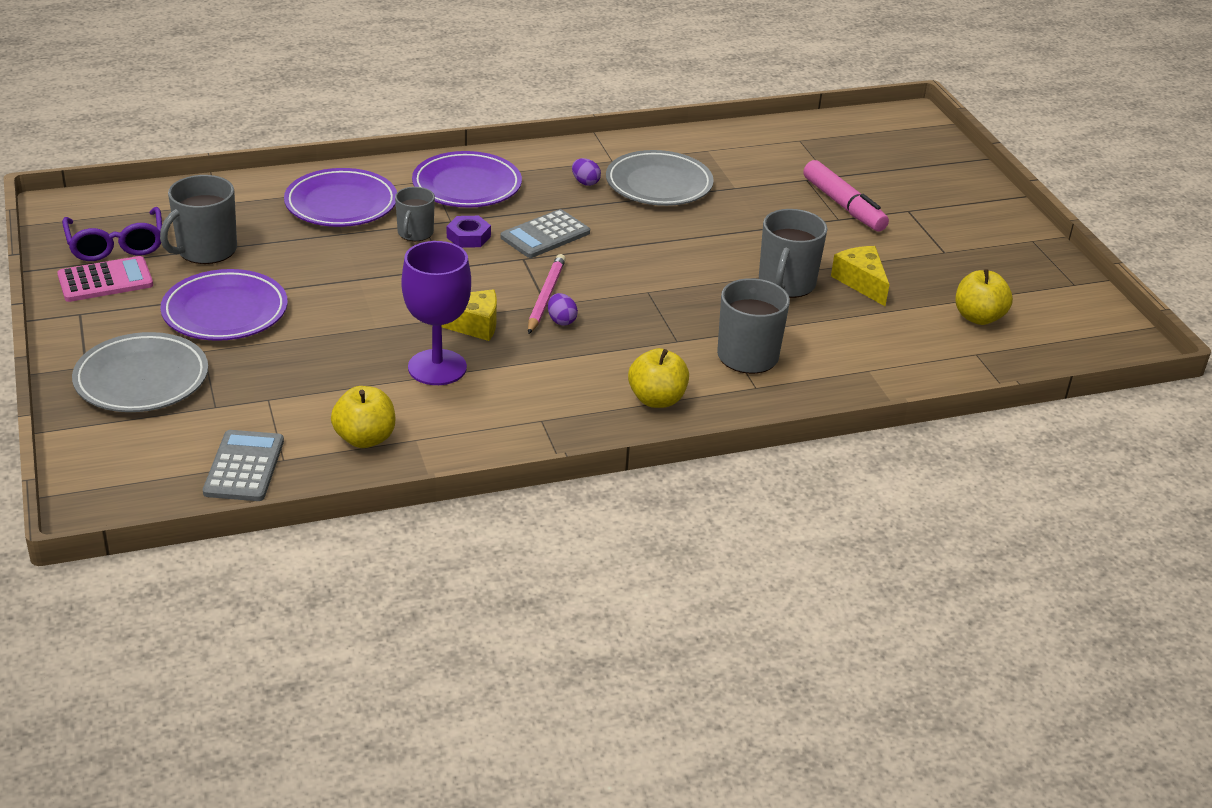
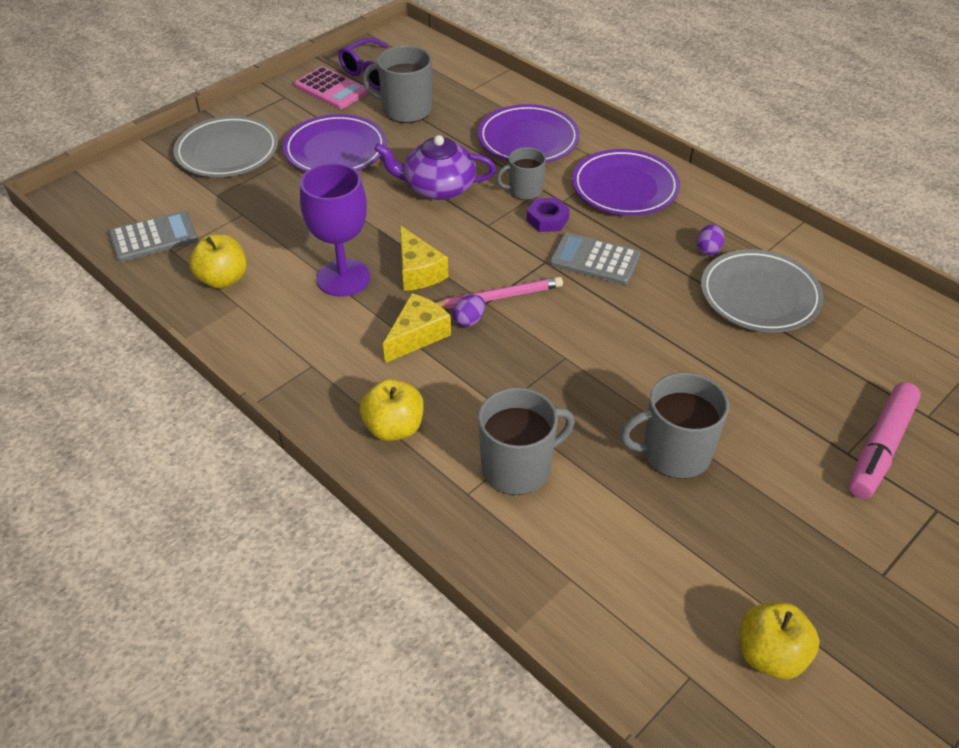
camera: 65 degrees right, 10 degrees up
yellow cheese [831,246,889,306] -> yellow cheese moved to [383,293,451,363]
none -> purple teapot [374,135,496,200]

